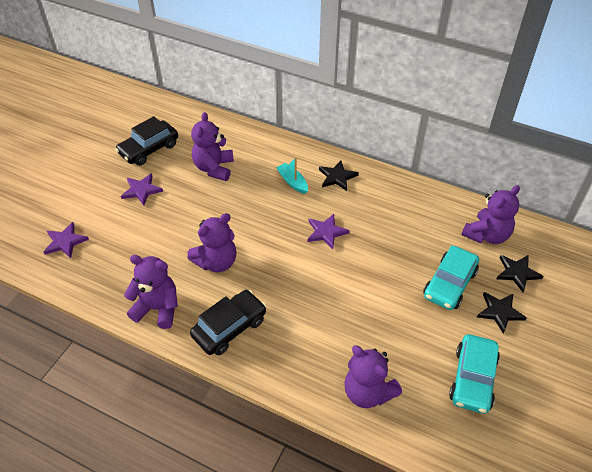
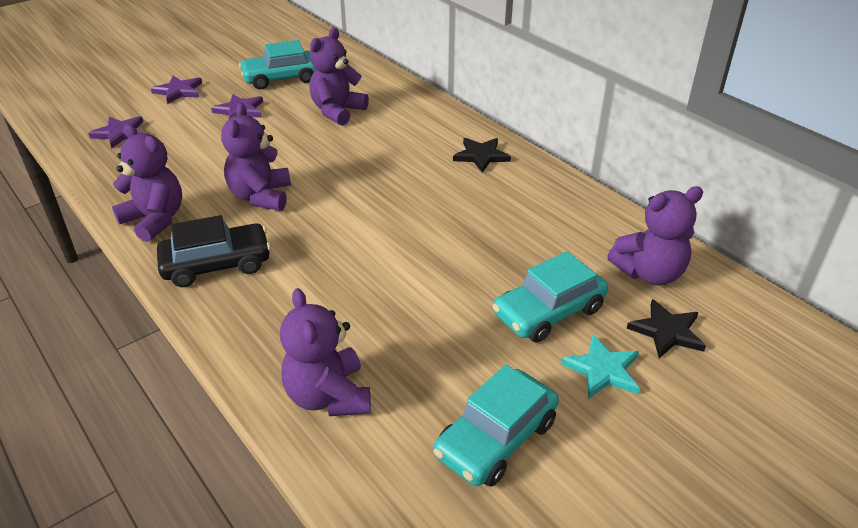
camera: 25 degrees right, 10 degrees down
black car [115,116,178,166] -> turquoise car [239,40,316,90]
purple teddy bear [187,213,236,272] -> purple teddy bear turned 105 degrees clockwise [221,103,291,211]
turquoise boat [276,157,308,194] -> none
purple star [307,214,350,249] -> purple star moved to [151,76,202,104]
black star [477,292,527,334] -> turquoise star [561,334,640,399]

